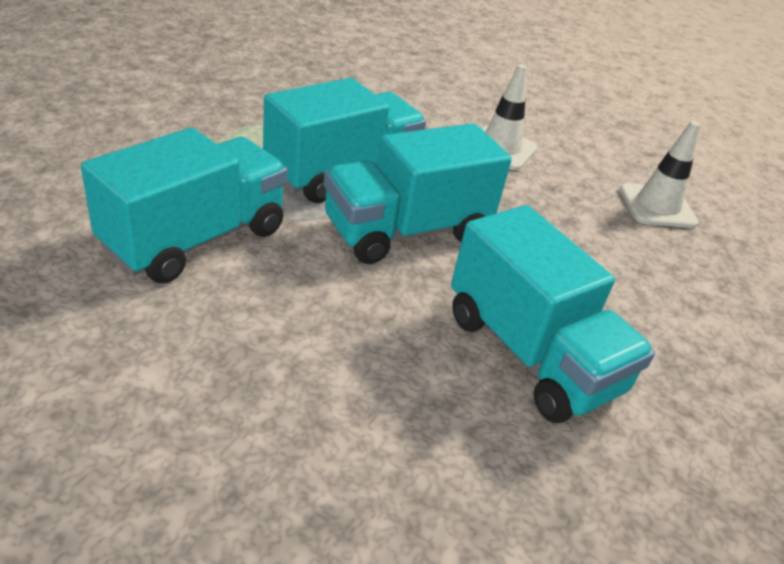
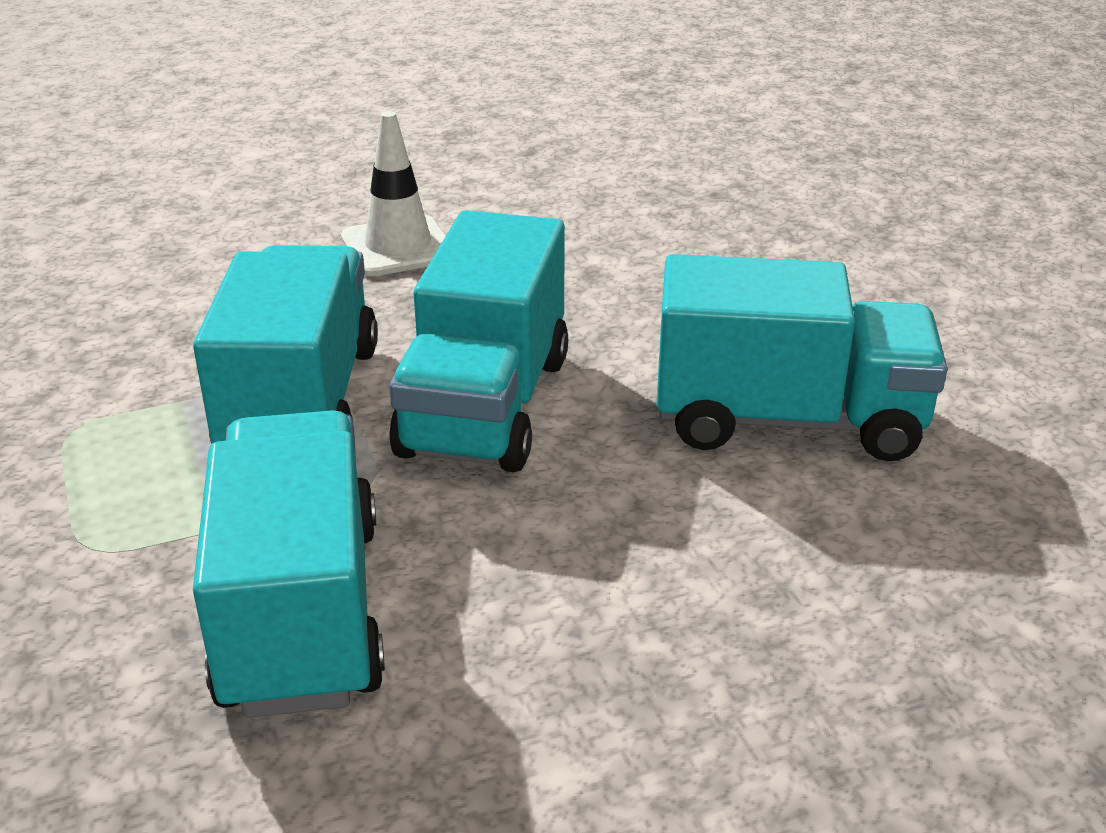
camera: 45 degrees left, 5 degrees down
white traffic cone [619,121,700,228] -> none

